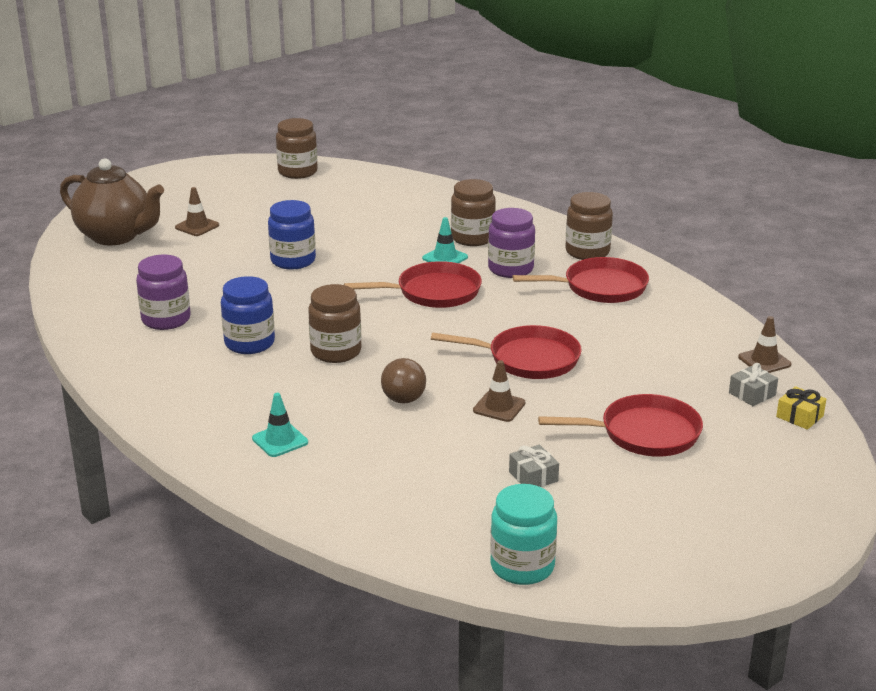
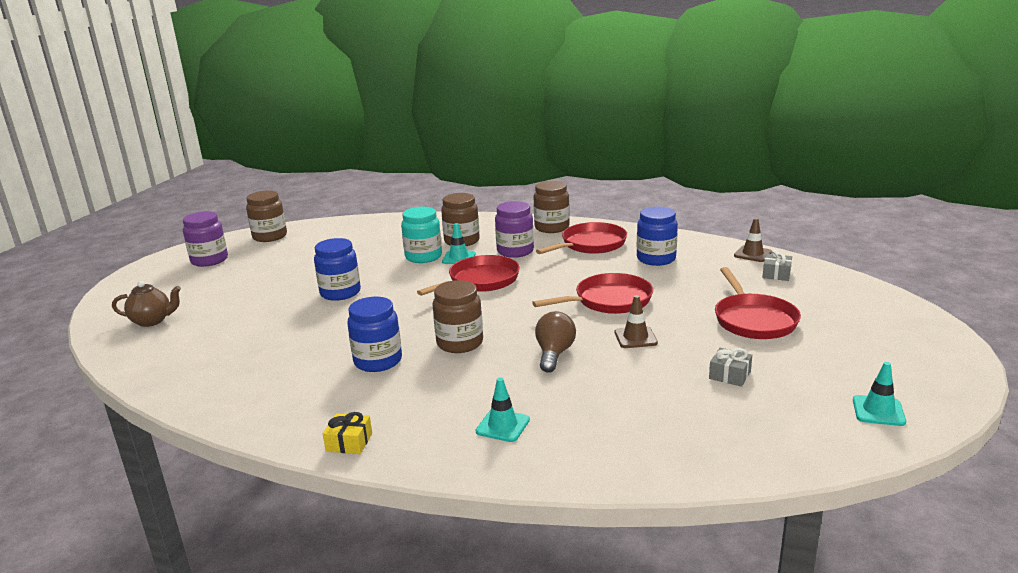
camera: 30 degrees left, 5 degrees down
brown teapot [60,158,164,245] -> brown teapot [112,281,181,327], size x0.55
purple jar [136,254,191,330] -> purple jar moved to [183,211,228,267]
brown traffic cone [175,187,219,236] -> none
brown light bulb [381,358,426,404] -> brown light bulb turned 135 degrees counterclockwise [535,311,576,373]
turquoise jar [490,484,557,585] -> turquoise jar moved to [401,207,442,263]
red pan [538,394,703,457] -> red pan turned 120 degrees clockwise [715,267,801,339]
yellow gift [776,386,826,430] -> yellow gift moved to [323,412,372,454]
none -> blue jar [637,207,678,266]
none -> turquoise traffic cone [853,362,906,426]

